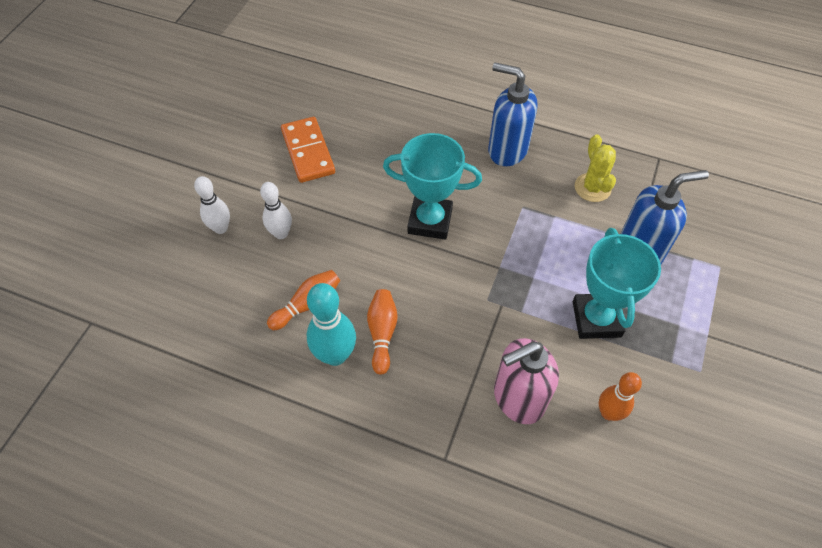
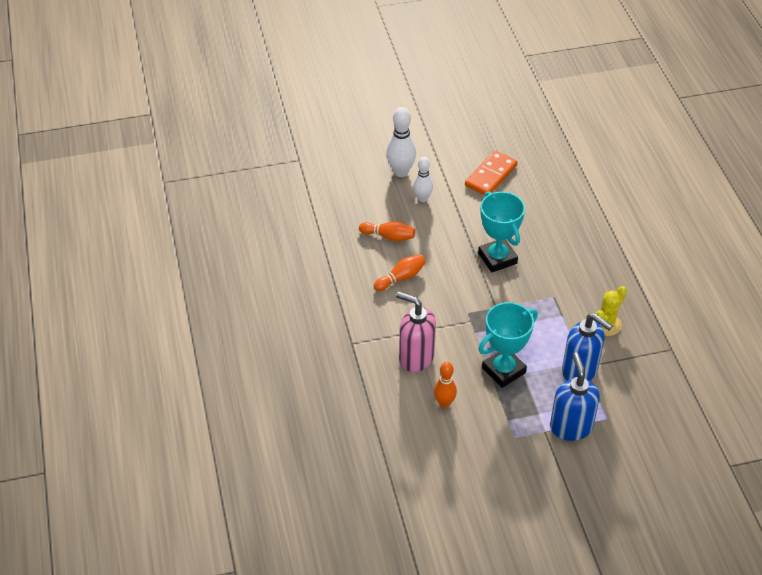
camera: 55 degrees right, 10 degrees down
white bowling pin [194,176,230,234] -> white bowling pin [386,107,416,177], size x1.52
turquoise bowling pin [307,283,356,366] -> none
blue soap dispenser [488,62,537,166] -> blue soap dispenser moved to [550,353,600,441]

